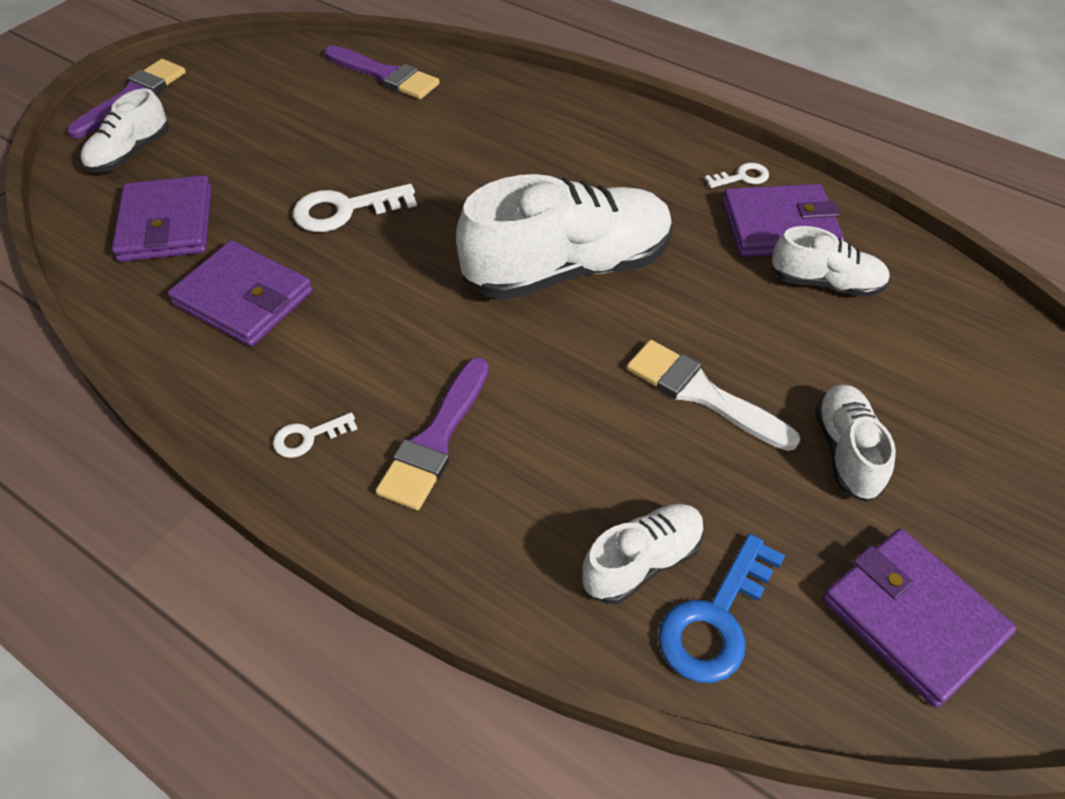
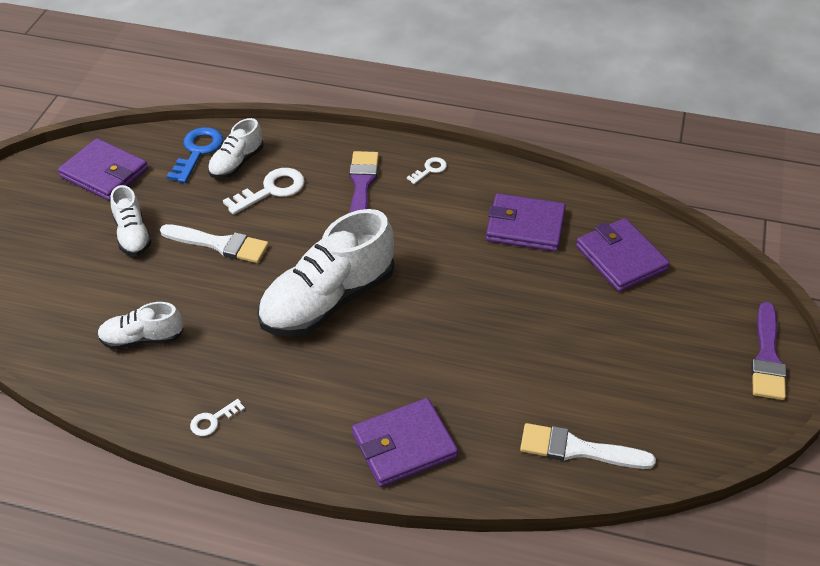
camera: 160 degrees right, 5 degrees down
white shoe [81,88,169,173] -> none
white key [293,184,417,232] -> white key moved to [223,168,305,215]
purple brush [324,45,440,99] -> white brush [520,423,656,469]
purple wallet [722,184,844,257] -> purple wallet moved to [352,398,458,487]

